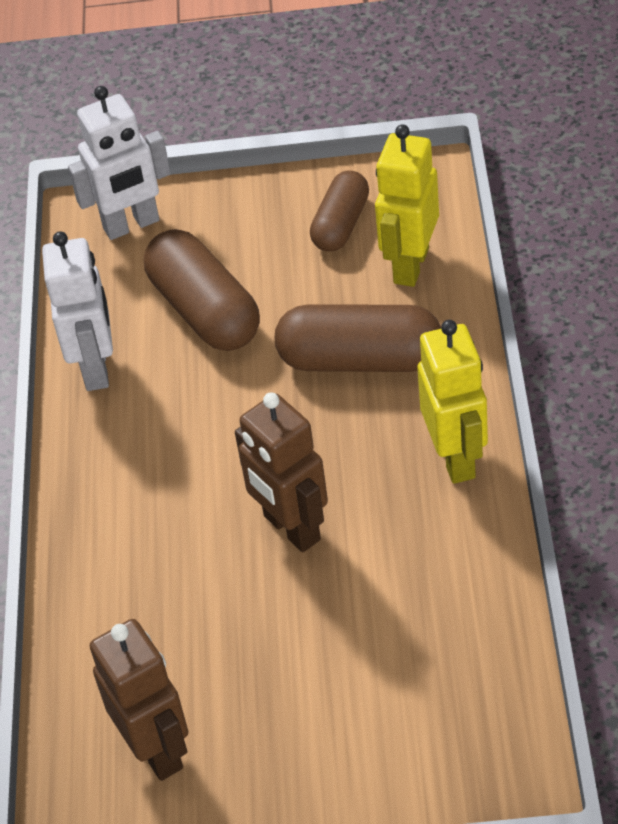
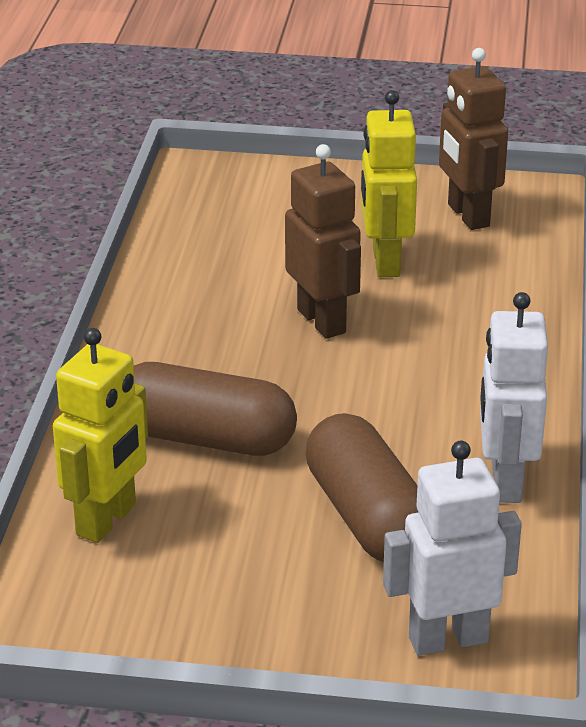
camera: 175 degrees left, 15 degrees down
brown capsule [310,170,369,252] -> none
yellow robot [417,320,488,484] -> yellow robot moved to [361,90,417,277]

